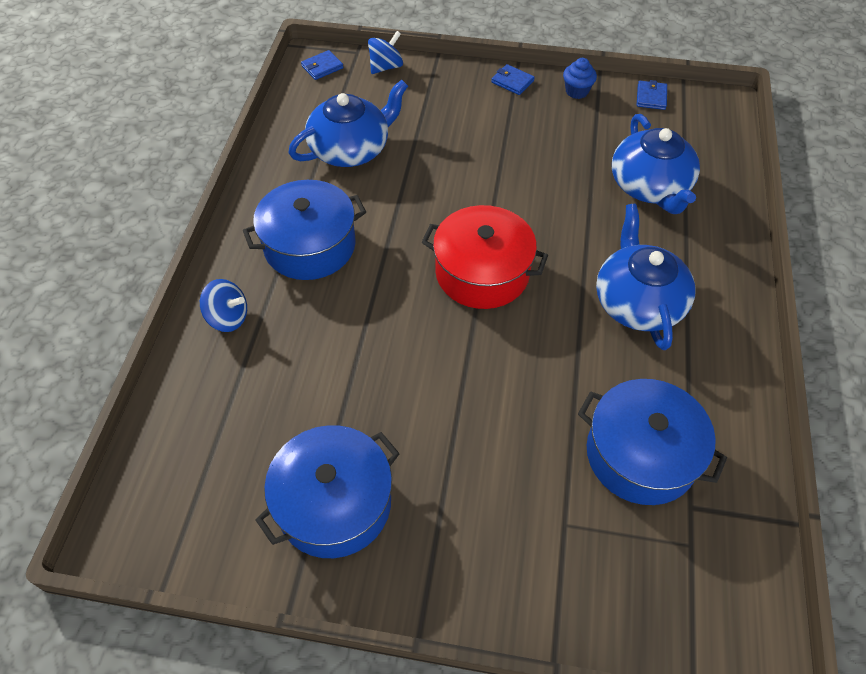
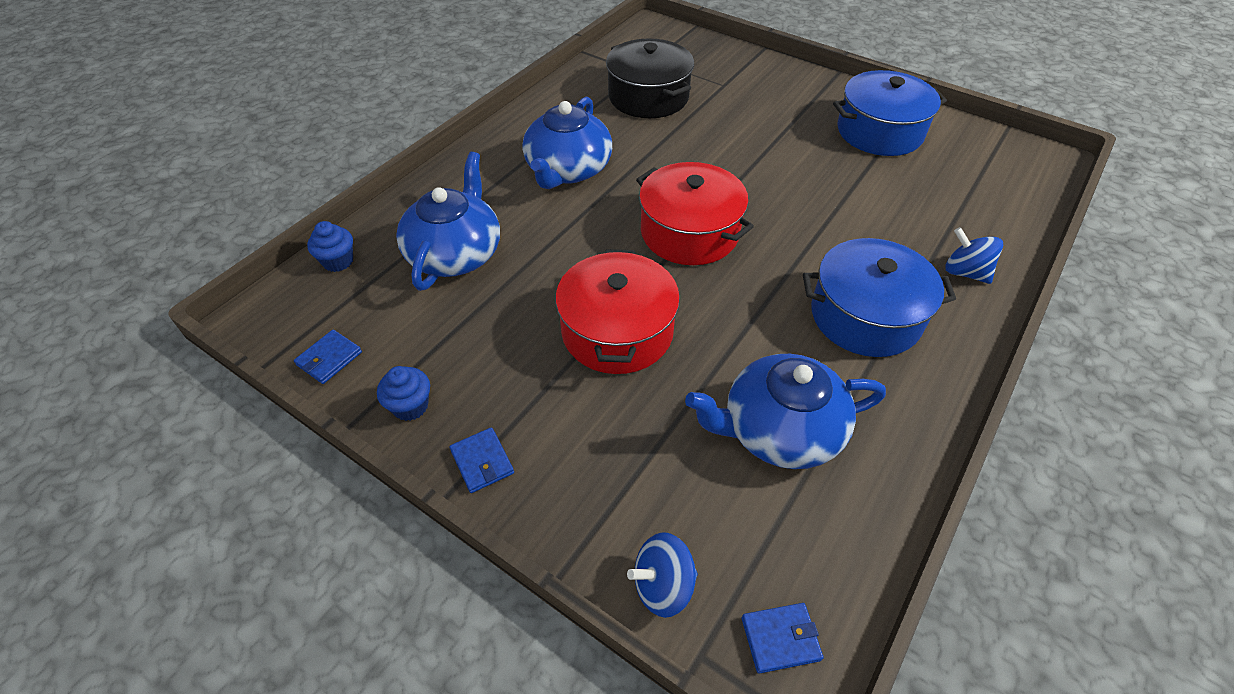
camera: 155 degrees left, 5 degrees down
blue pot [578,379,727,505] -> black pot [606,38,694,118]
none -> blue cupcake [307,221,353,272]
none -> red pot [555,249,680,374]

